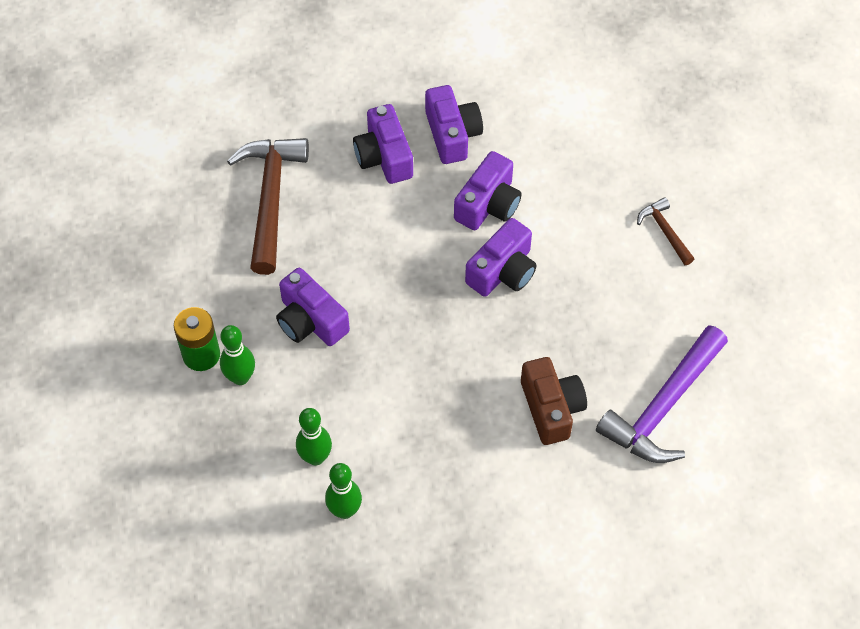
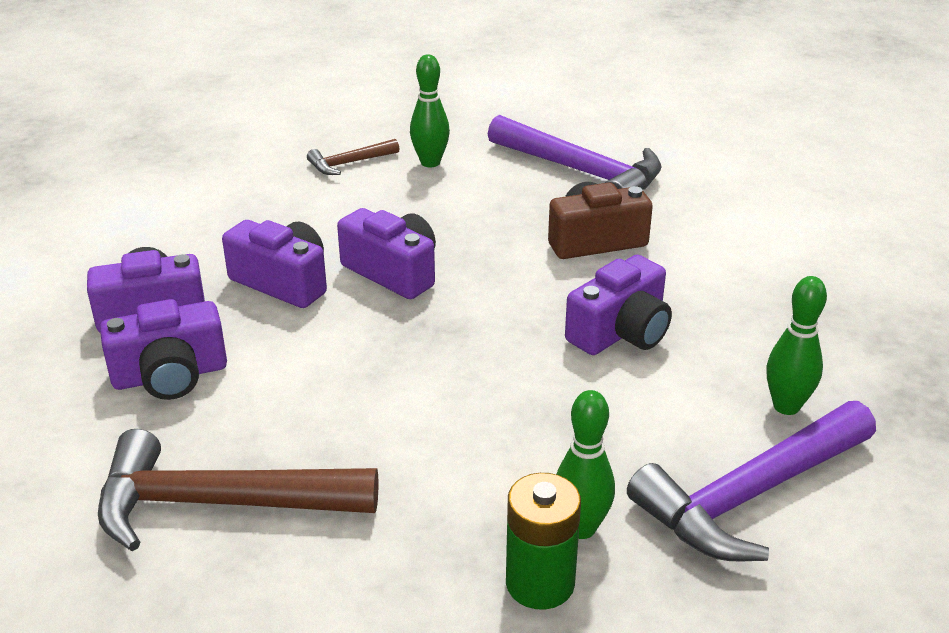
camera: 90 degrees left, 25 degrees down
purple camera [276,268,350,346] -> purple camera moved to [565,255,672,355]
green bowling pin [296,408,332,465] -> green bowling pin moved to [410,54,450,167]
none -> purple hammer [627,401,876,561]

